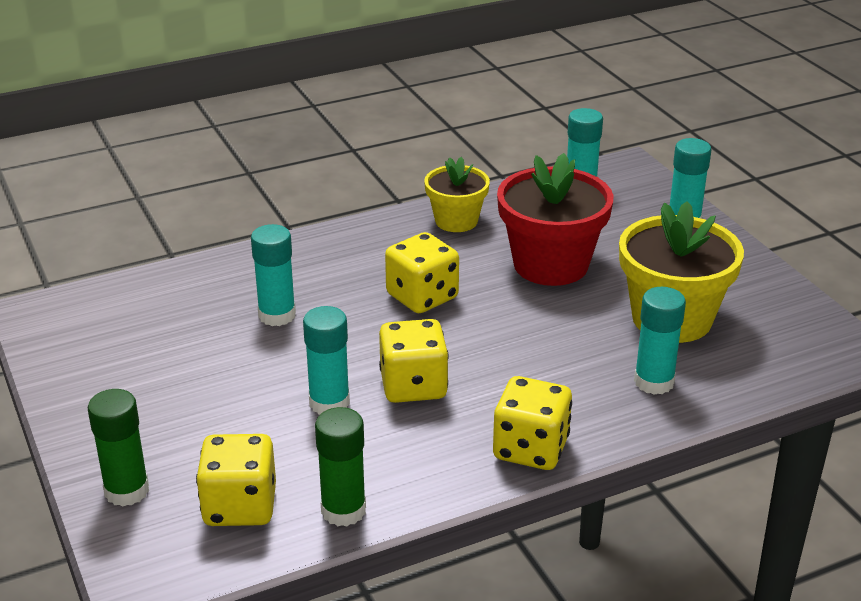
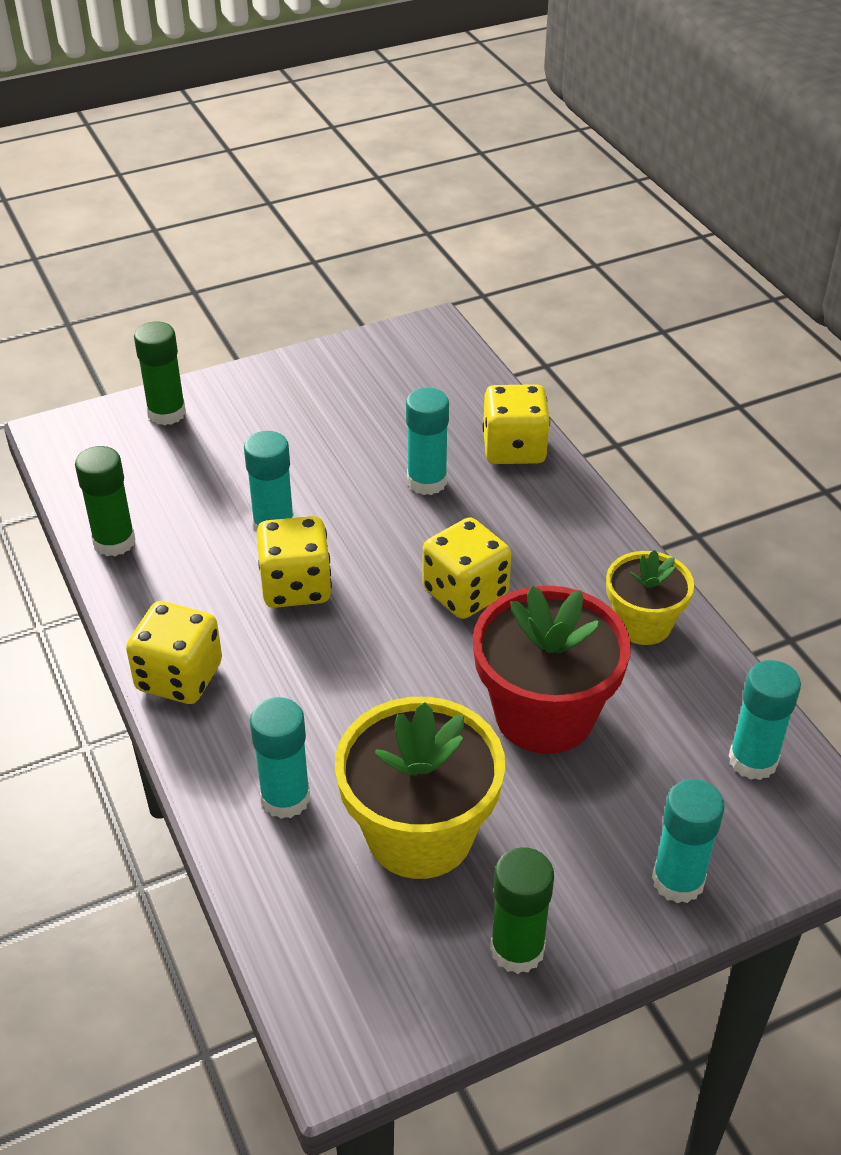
camera: 90 degrees right, 10 degrees up
yellow dice [196,434,276,526] -> yellow dice moved to [482,384,550,464]
none -> green glue stick [490,847,554,974]

